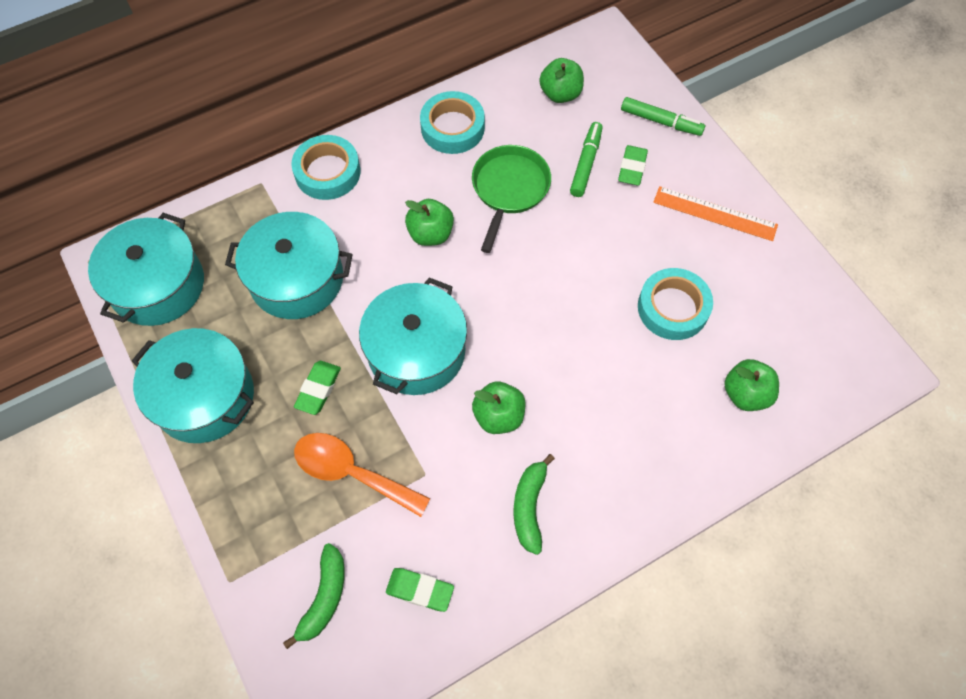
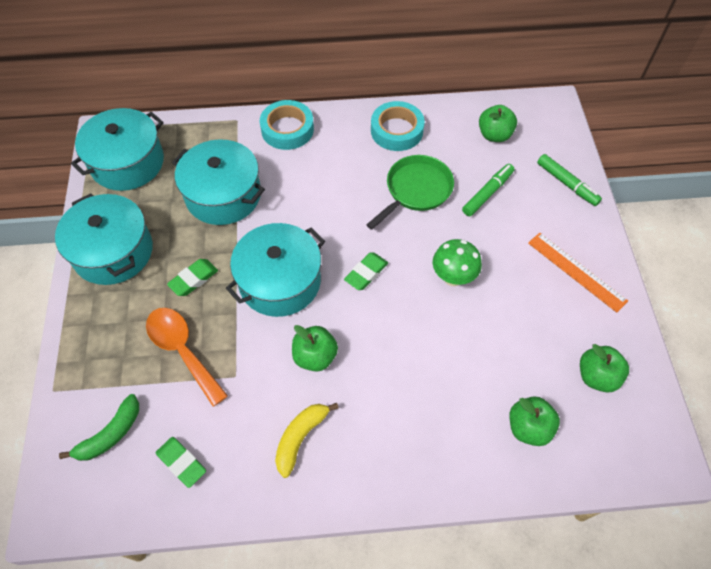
camera: 25 degrees right, 5 degrees down
green apple [405,199,454,246] -> green apple moved to [580,344,629,393]
green banana [514,454,555,555] -> yellow banana [275,403,339,478]
green eraser [618,145,648,186] -> green eraser moved to [344,252,388,290]
turquoise tape [638,268,713,340] -> none
none -> green mushroom [433,239,482,286]

